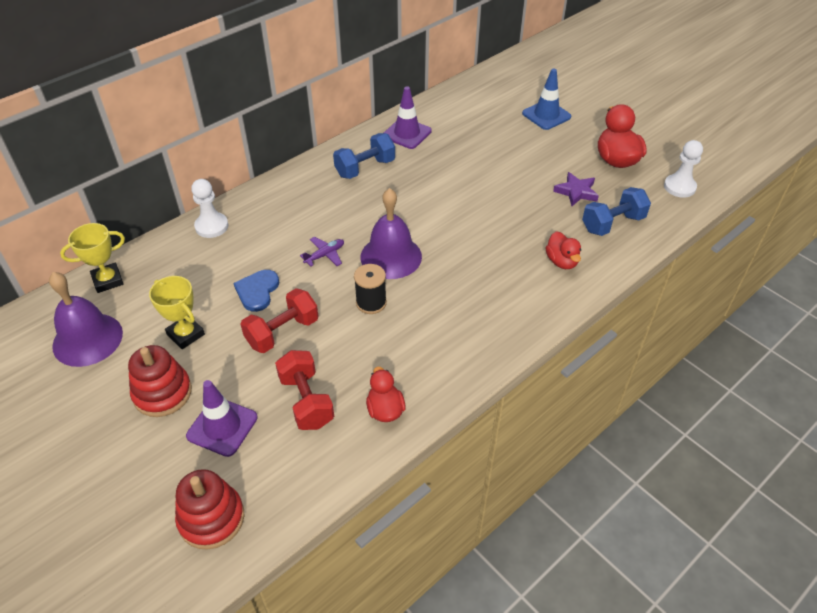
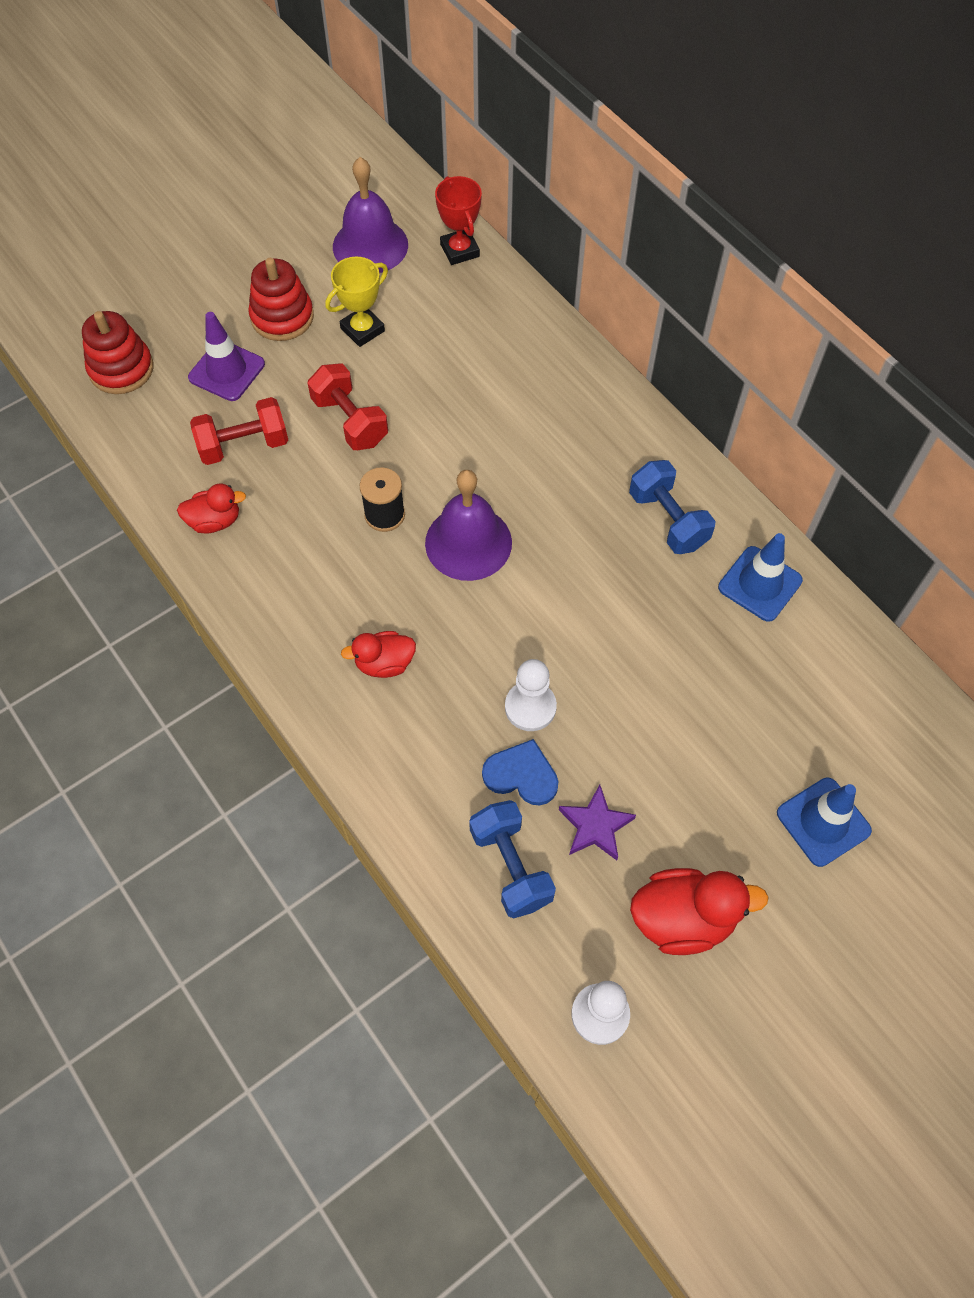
camera: 95 degrees right, 15 degrees up
yellow trophy [60,223,125,293] -> red trophy [435,176,482,265]
white pawn [191,179,228,238] -> white pawn moved to [505,659,557,731]
blue heart [233,270,279,312] -> blue heart moved to [482,739,559,806]
purple plane [300,237,344,266] -> none
purple traffic cone [384,87,432,149] -> blue traffic cone [718,533,803,622]
red duck [546,231,581,269] -> red duck moved to [341,631,416,678]

